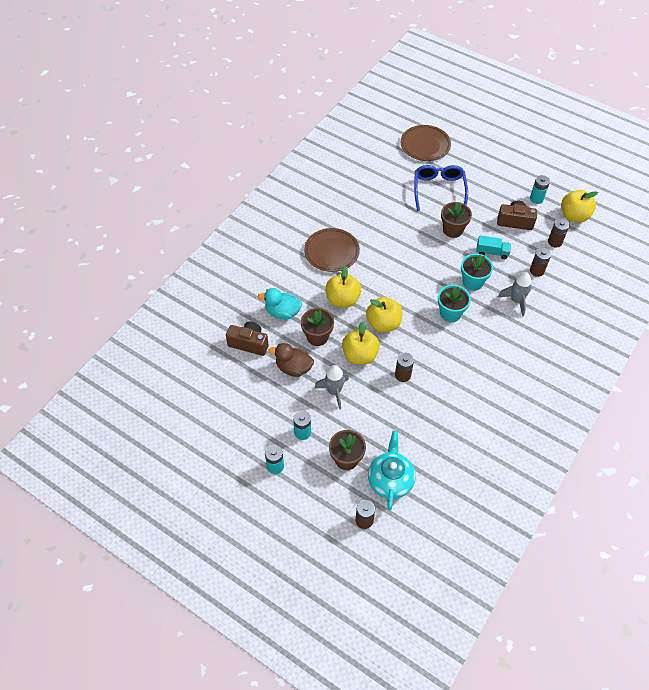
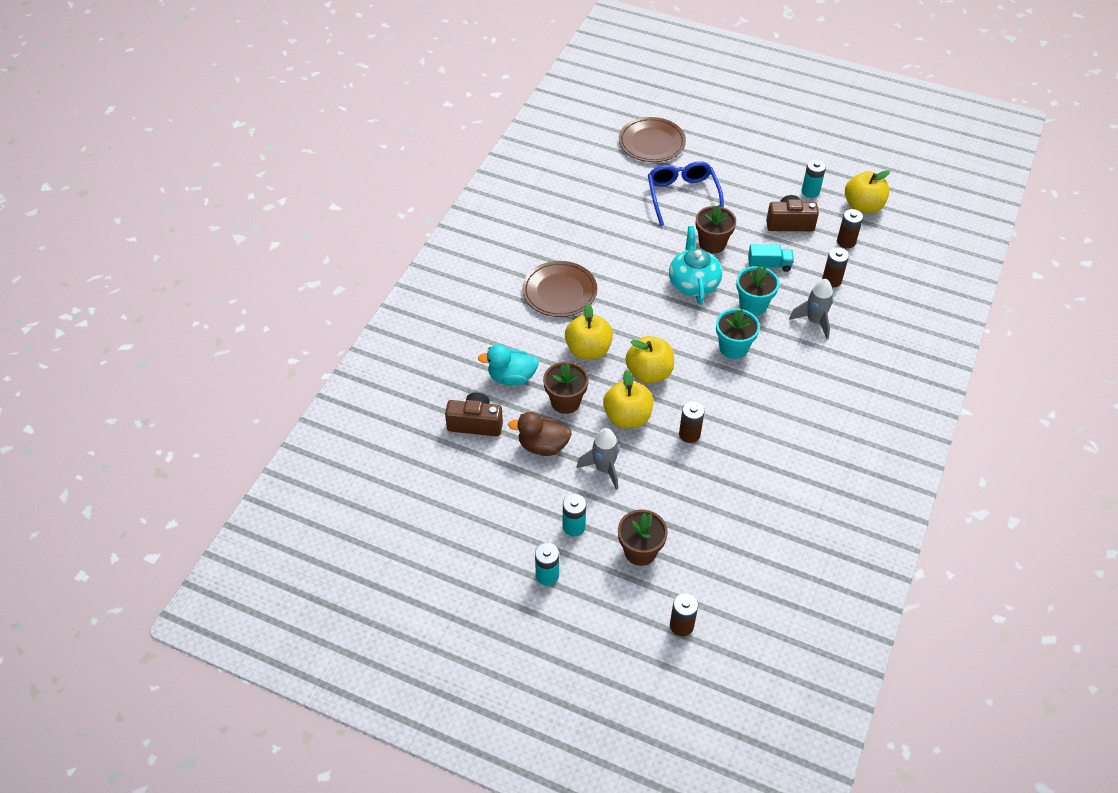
camera: 10 degrees left, 5 degrees down
turquoise teapot [368,431,416,511] -> turquoise teapot moved to [669,226,722,304]

